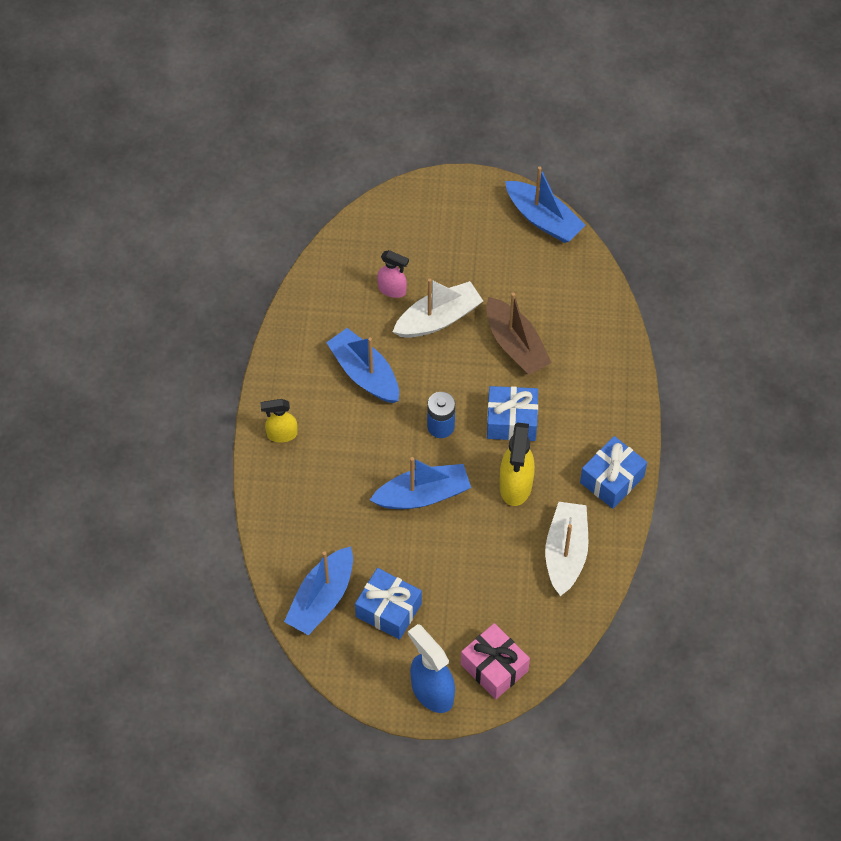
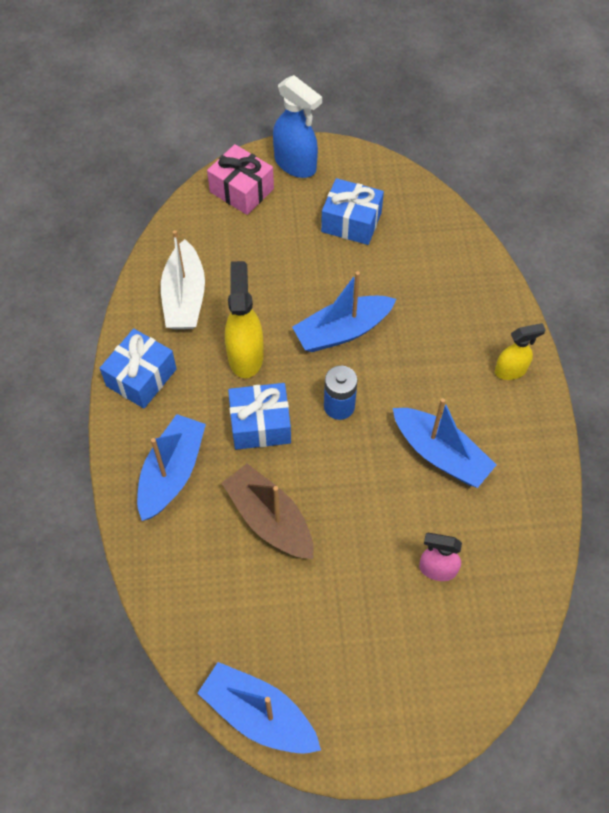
camera: 170 degrees right, 0 degrees up
blue boat [284,546,353,635] -> blue boat moved to [137,414,206,521]
white boat [393,278,483,338] -> none

